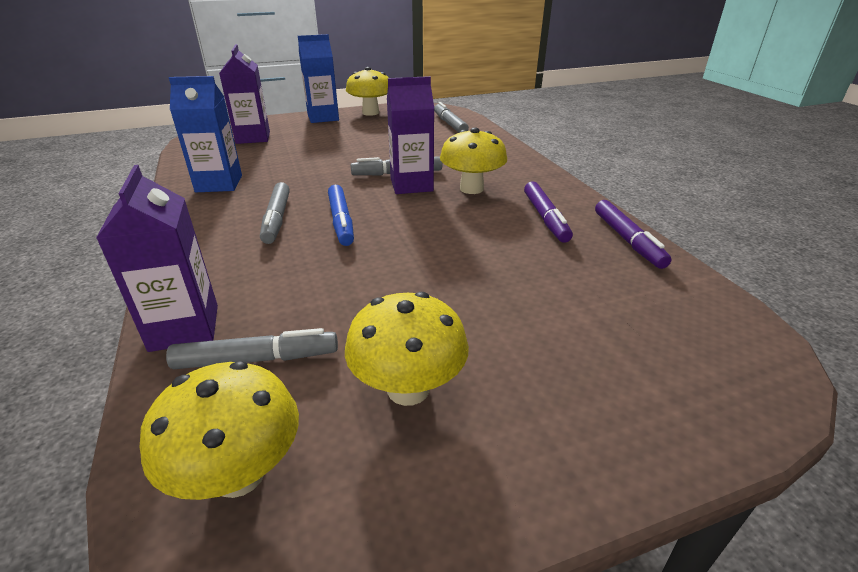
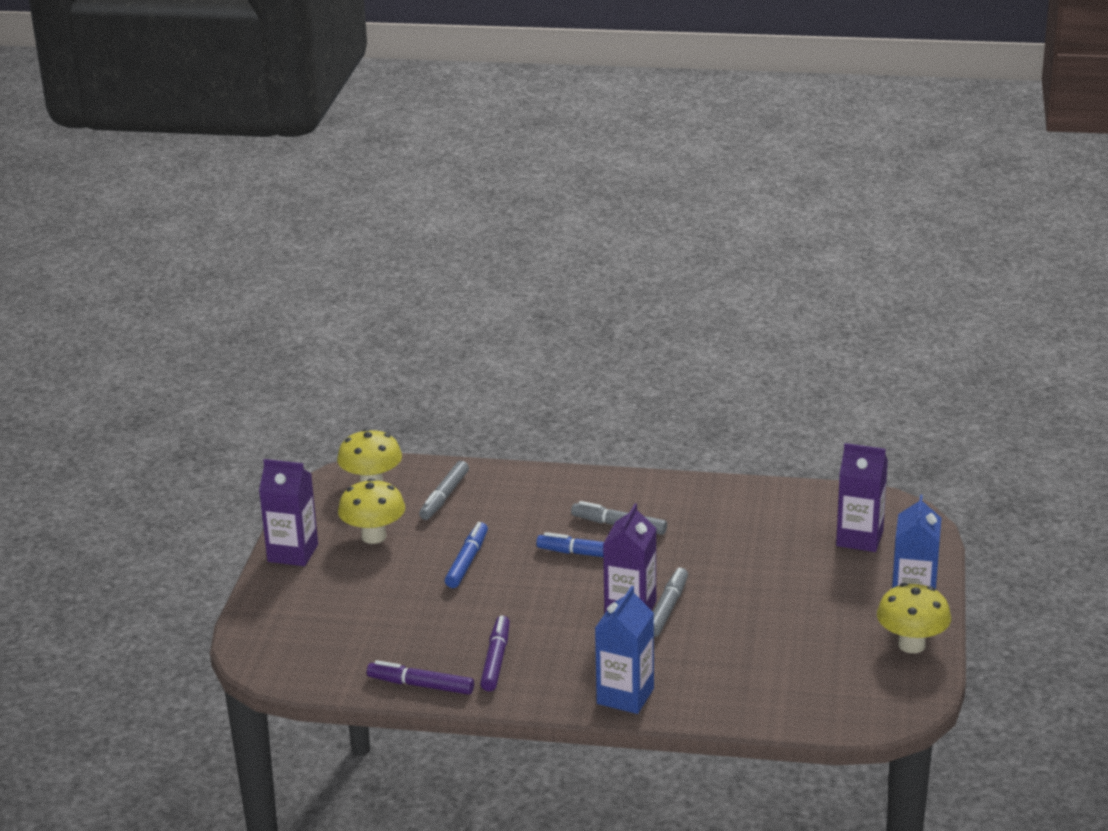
camera: 120 degrees right, 5 degrees down
purple carton [96,165,218,352] -> purple carton moved to [259,459,318,566]
blue carton [169,76,242,192] -> blue carton moved to [595,586,654,714]
grey marker [434,102,469,133] -> none
yellow mushroom [440,127,507,194] -> none
purple marker [524,181,573,243] -> purple marker turned 75 degrees clockwise [480,616,510,691]
none -> blue marker [445,522,488,588]

